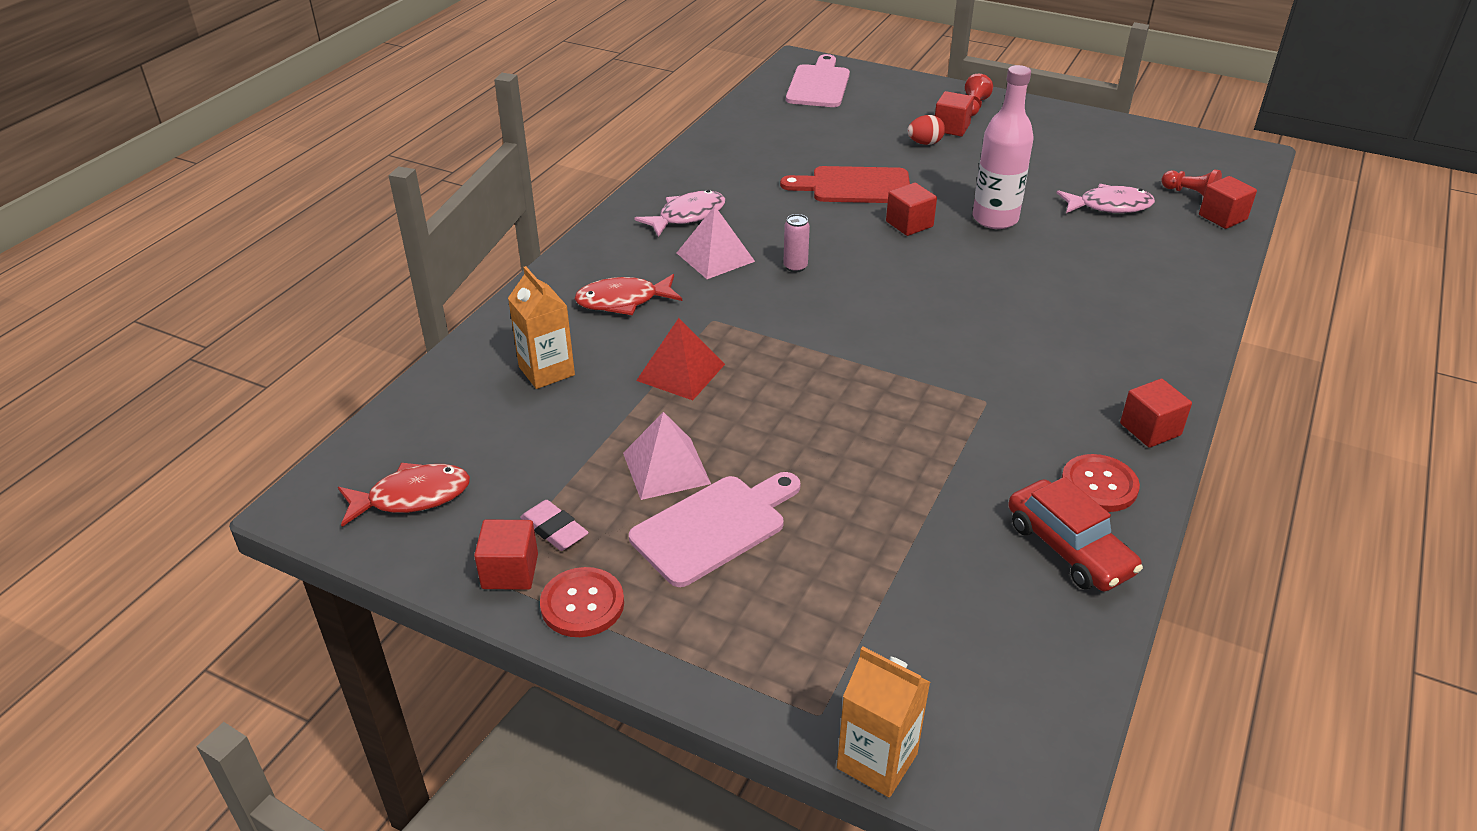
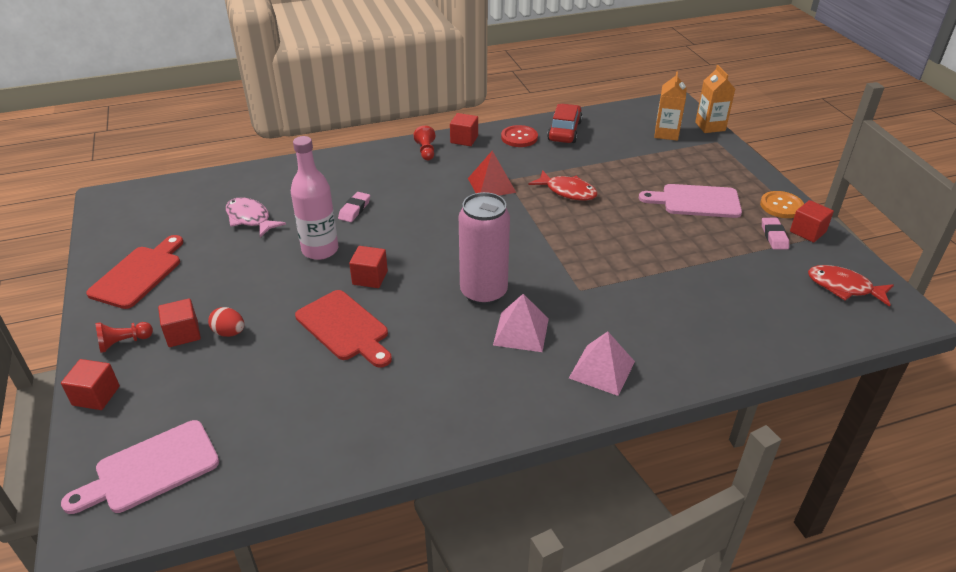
camera: 135 degrees left, 0 degrees up
orange carton [508,266,575,389] -> orange carton moved to [654,71,687,141]
red button [540,567,624,637] -> orange button [760,191,804,218]
red fish [575,274,682,315] -> red fish moved to [528,170,598,201]
pink pyramid [623,412,711,500] -> pink pyramid moved to [569,332,635,396]
pink fish [635,190,725,237] -> none
red pyramid [636,318,725,400] -> red pyramid moved to [468,151,516,196]
pink can [783,214,810,272] -> pink can [459,192,510,305], size x2.43
red pawn [1161,169,1222,197] -> red pawn moved to [414,126,435,160]
red cube [1199,176,1257,229] -> red cube moved to [61,359,120,410]
none -> red cutting board [86,235,183,309]
none -> pink eraser [338,192,370,222]

